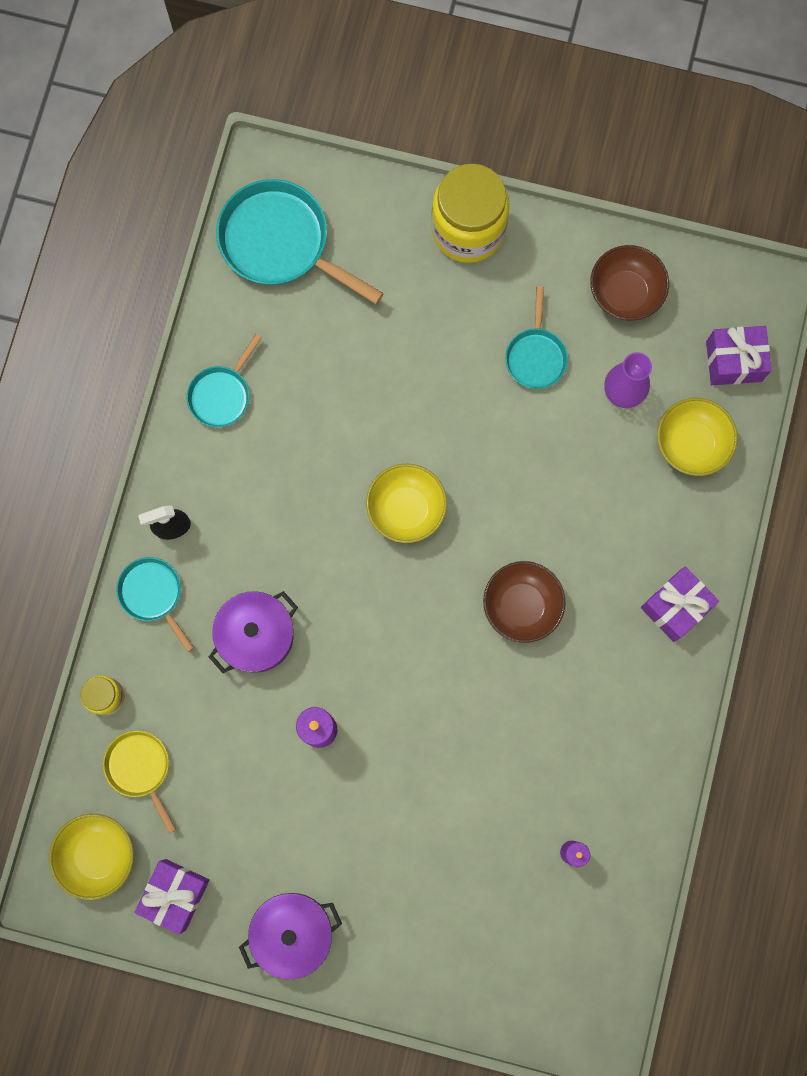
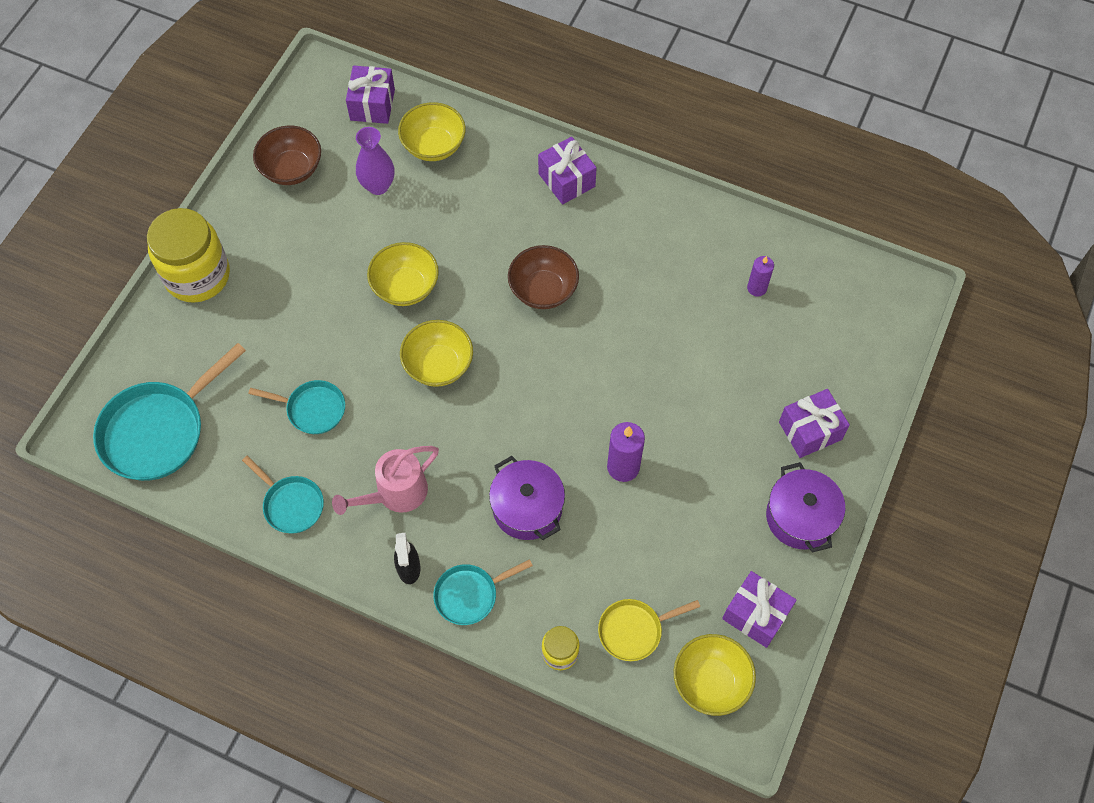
camera: 80 degrees left, 15 degrees down
turquoise pan [505,286,568,389] -> turquoise pan moved to [248,380,345,434]
none -> pink watering can [332,446,439,515]
none -> yellow bowl [367,242,439,306]
none -> purple gift [779,389,850,458]

